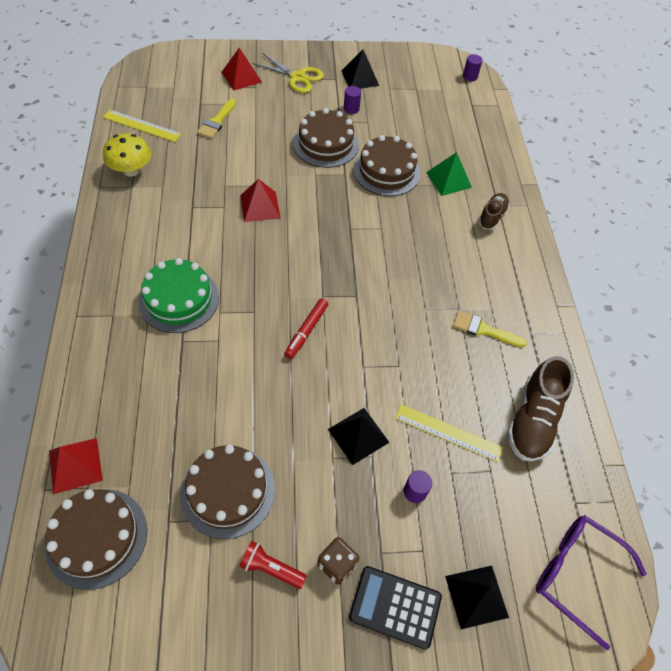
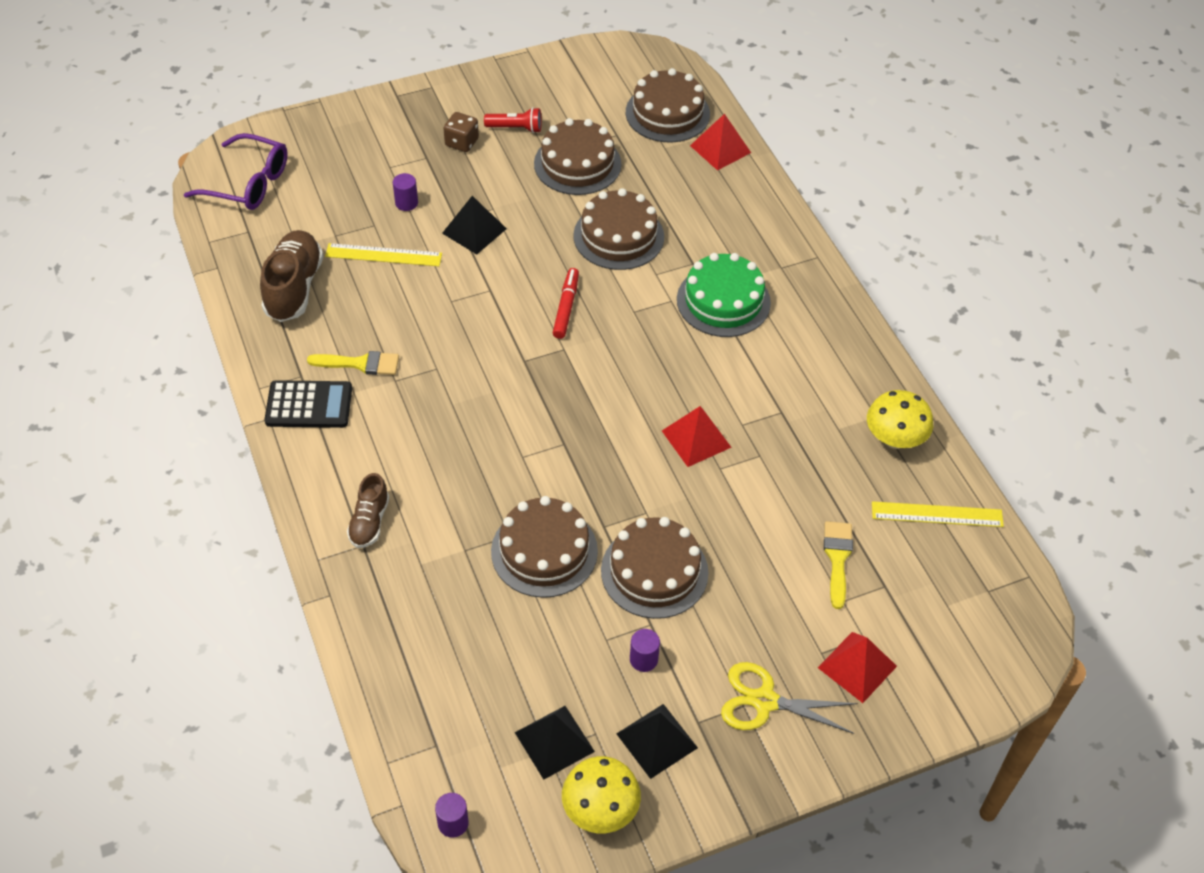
camera: 165 degrees right, 5 degrees down
black calculator [349,566,442,650] -> black calculator moved to [264,380,352,428]
green pyramid [426,152,472,196] -> none
black pyramid [445,566,509,629] -> black pyramid moved to [515,706,595,780]
none -> yellow mushroom [562,756,641,833]
none -> brown cake [574,188,664,270]

